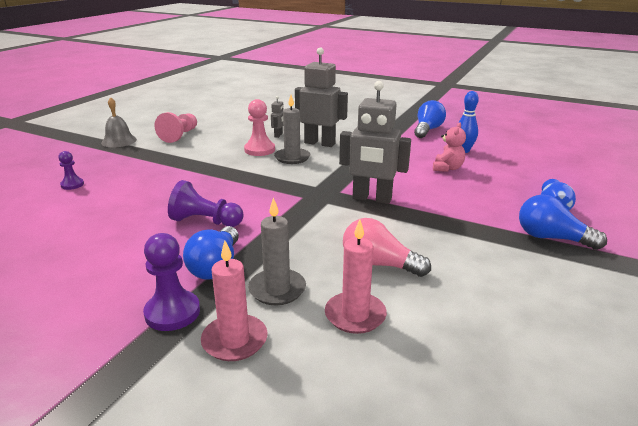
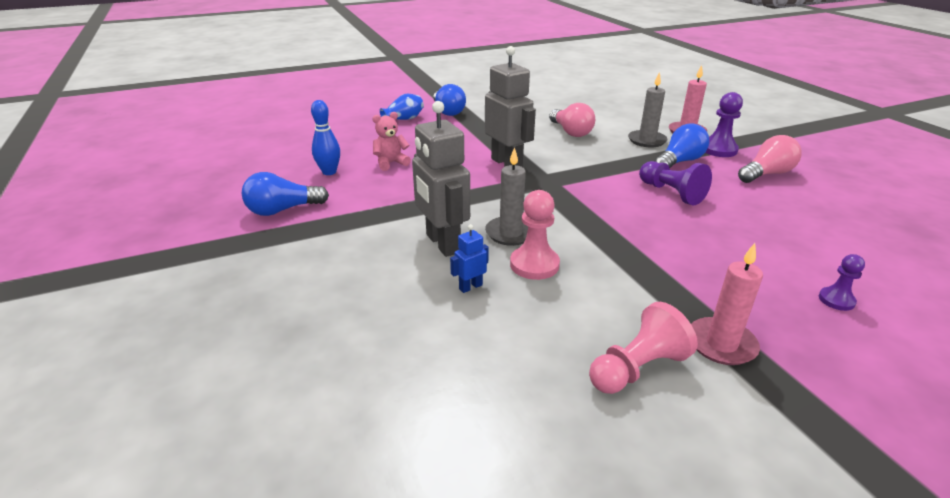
camera: 140 degrees left, 5 degrees up
grey bell [101,97,137,147] -> none
grey robot [271,96,284,138] -> blue robot [450,224,489,293]
pink candle [325,220,387,334] -> pink candle moved to [691,243,763,365]
none -> pink light bulb [738,135,802,183]

